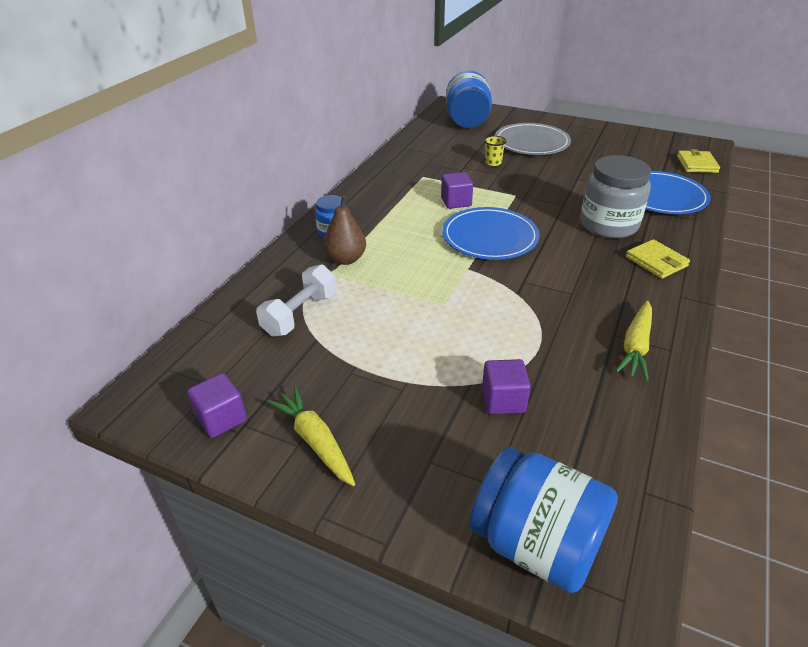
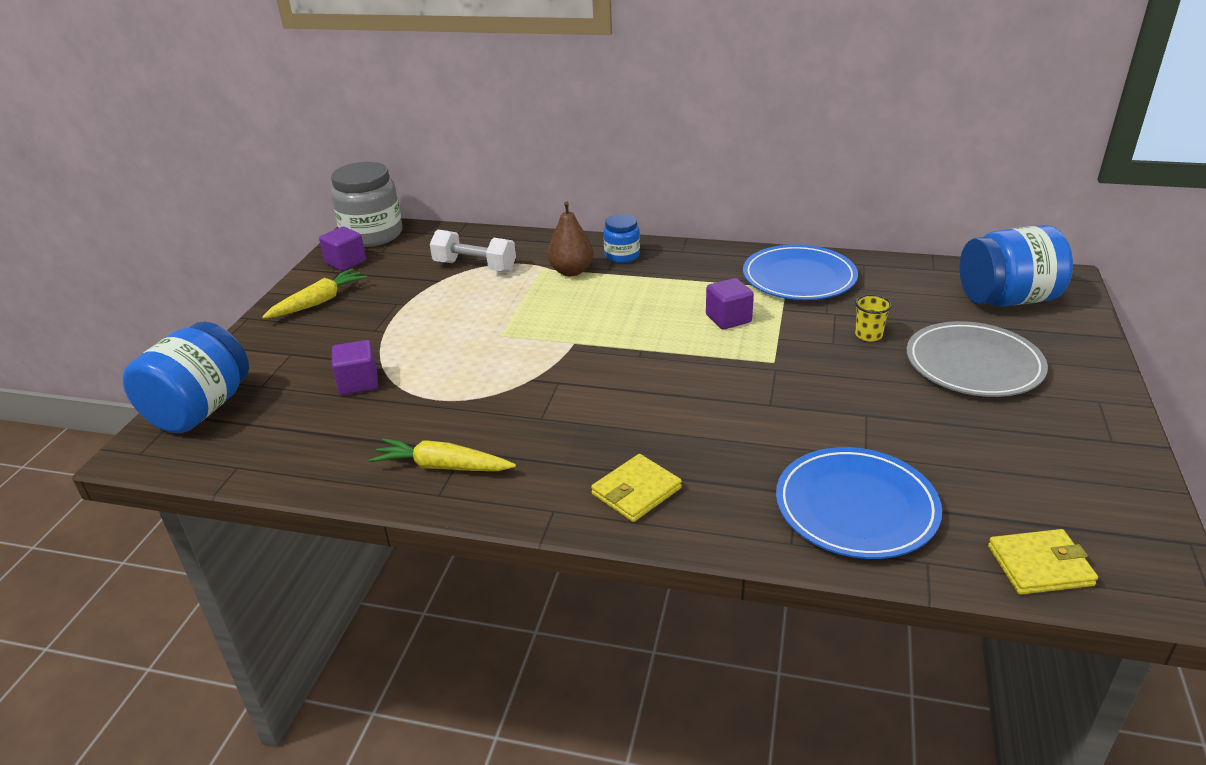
camera: 80 degrees right, 5 degrees down
blue plate [442,207,540,260] -> blue plate moved to [743,244,858,300]
grey jar [580,155,651,238] -> grey jar moved to [331,162,402,247]

